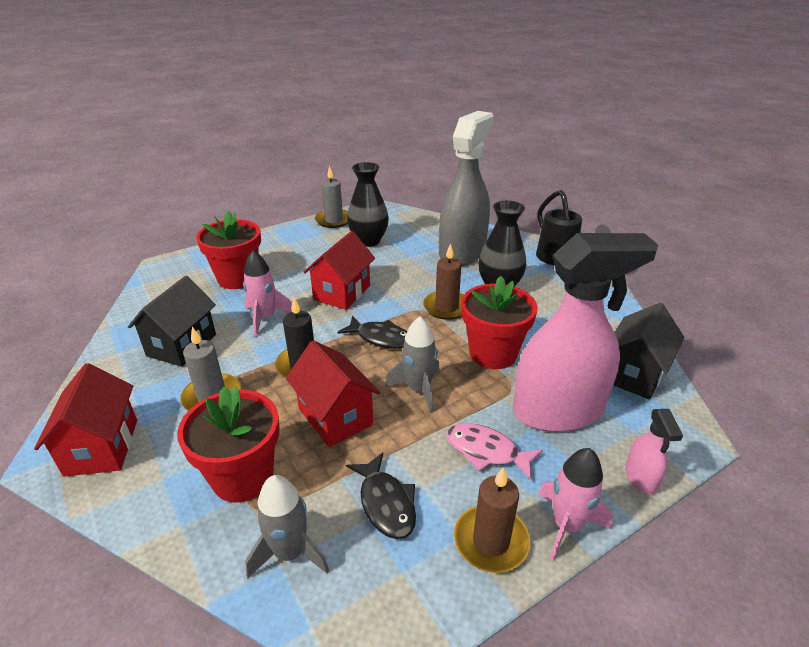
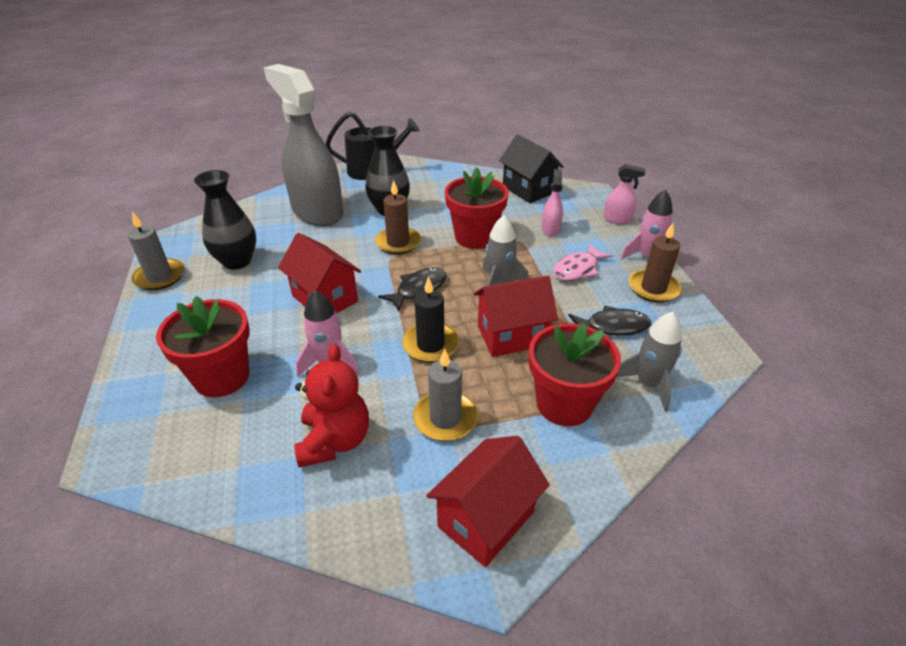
camera: 70 degrees left, 5 degrees up
red house [34,363,137,477] -> red house turned 60 degrees counterclockwise [426,436,550,567]
black house [128,276,216,367] -> red teddy bear [294,344,369,467]
pink spray bottle [513,233,658,432] -> pink spray bottle [542,169,563,236], size x0.42

